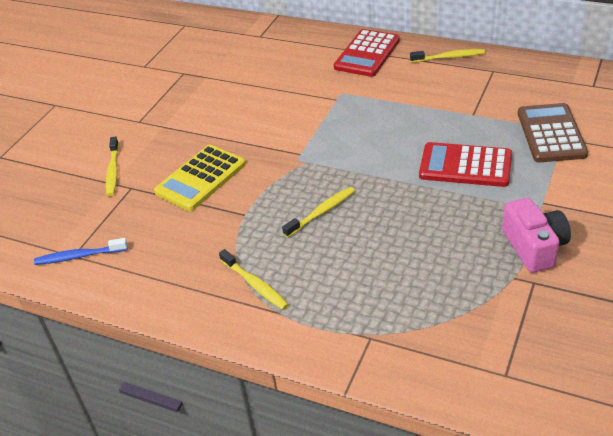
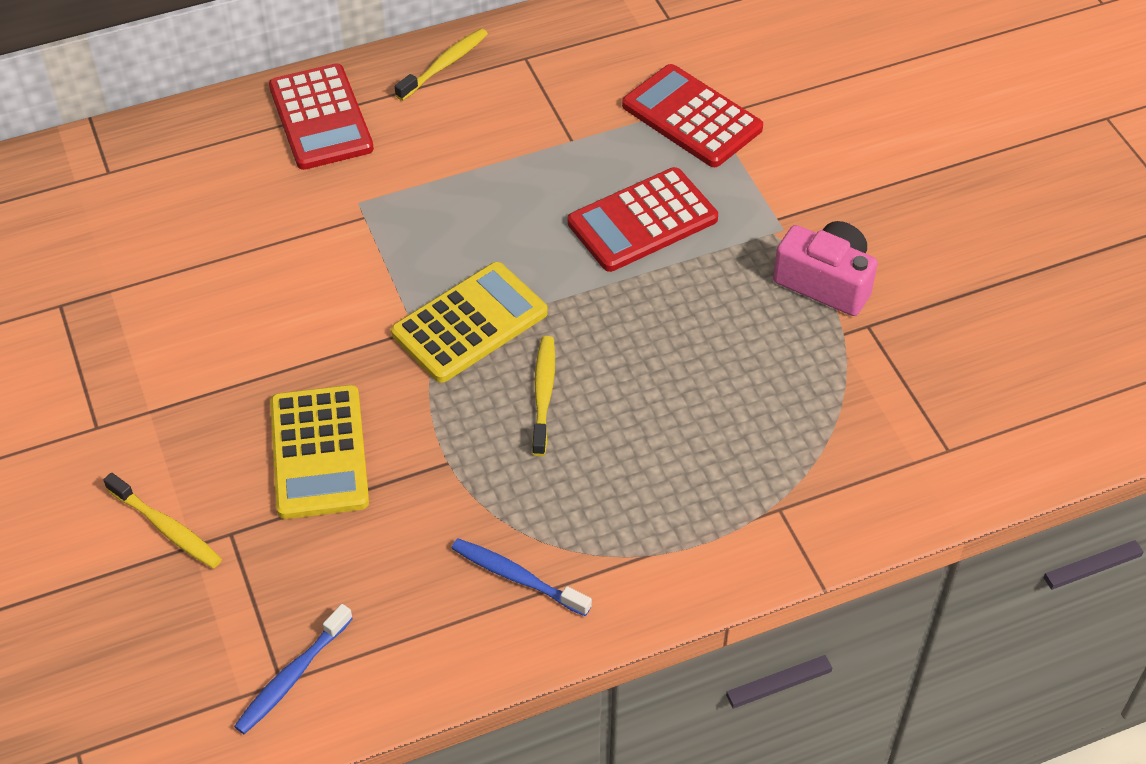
camera: 50 degrees left, 10 degrees up
yellow toothbrush [219,249,289,310] -> none
brown calculator [518,103,588,162] -> red calculator [622,64,763,167]
none -> yellow calculator [391,262,548,383]
none -> blue toothbrush [451,538,592,616]

